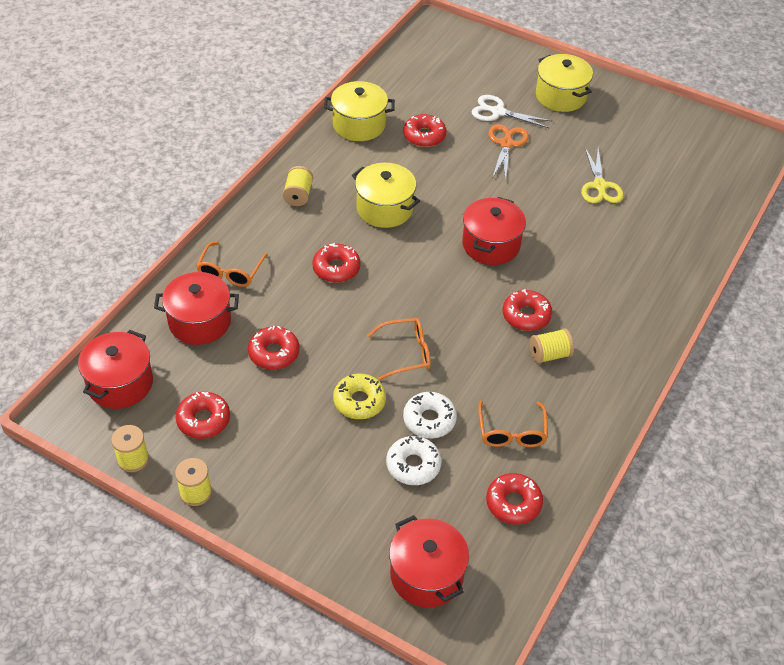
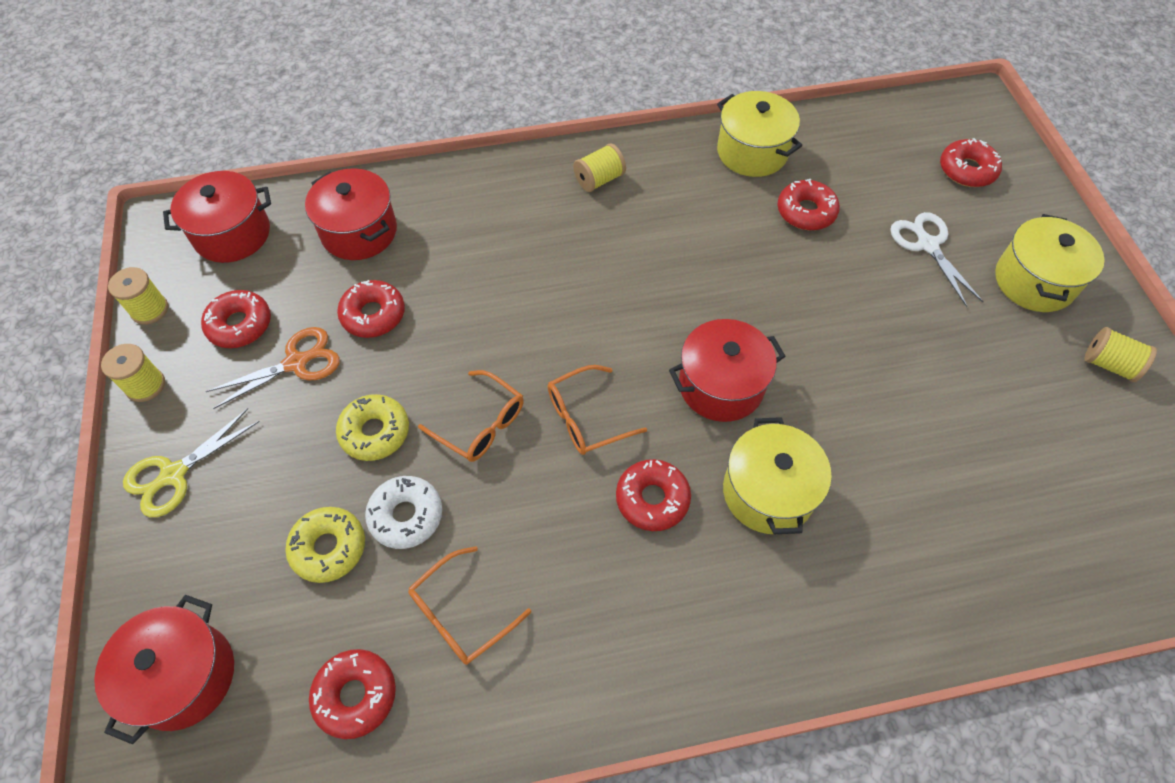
camera: 50 degrees right, 10 degrees up
orange glasses [196,242,268,287] -> orange glasses moved to [548,365,647,455]
red donut [312,243,361,283] -> red donut moved to [940,138,1002,187]
yellow pot [352,163,420,228] -> yellow pot moved to [723,417,832,534]
white donut [386,436,442,485] -> yellow donut [285,507,365,583]
orange scissors [488,124,529,181] -> orange scissors moved to [206,327,340,409]
yellow spool [530,328,574,364] -> yellow spool moved to [1084,327,1157,382]
yellow scissors [581,148,624,203] -> yellow scissors moved to [123,408,260,517]

